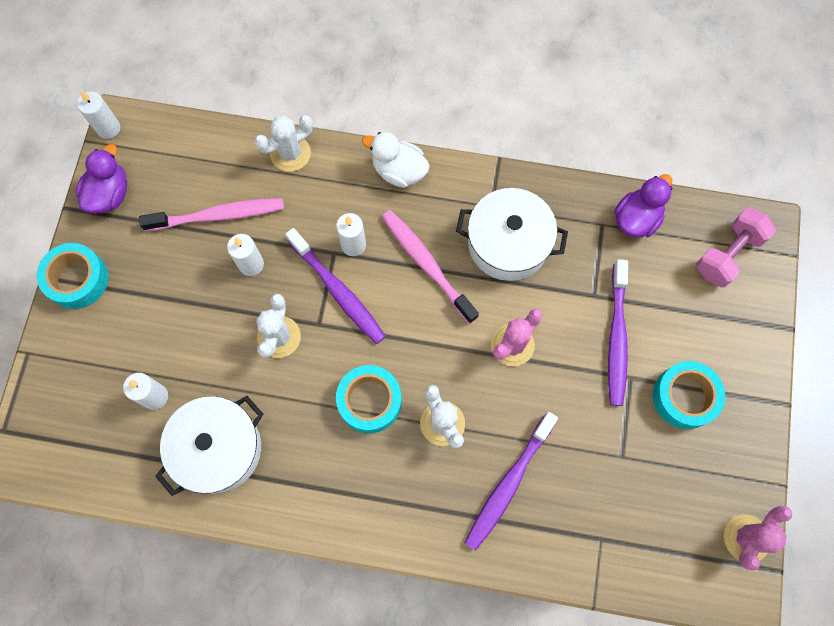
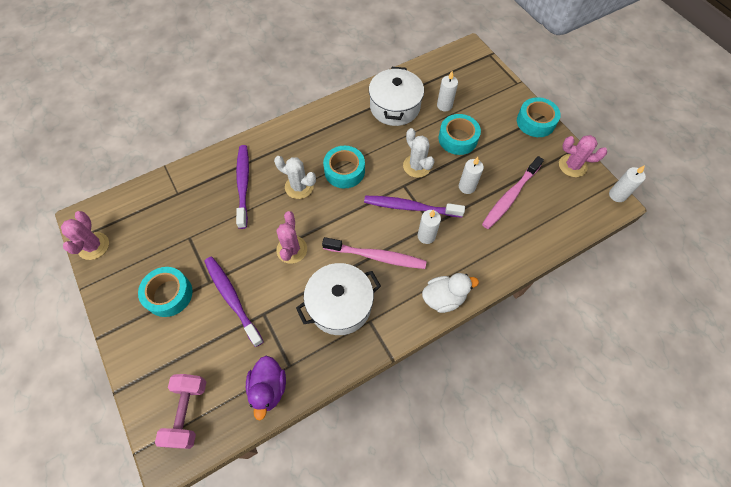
camera: 140 degrees right, 10 degrees down
purple duck [76,144,127,214] -> pink cactus [559,135,607,177]
white cactus [254,115,313,172] -> none
none -> turquoise tape [439,114,481,155]

